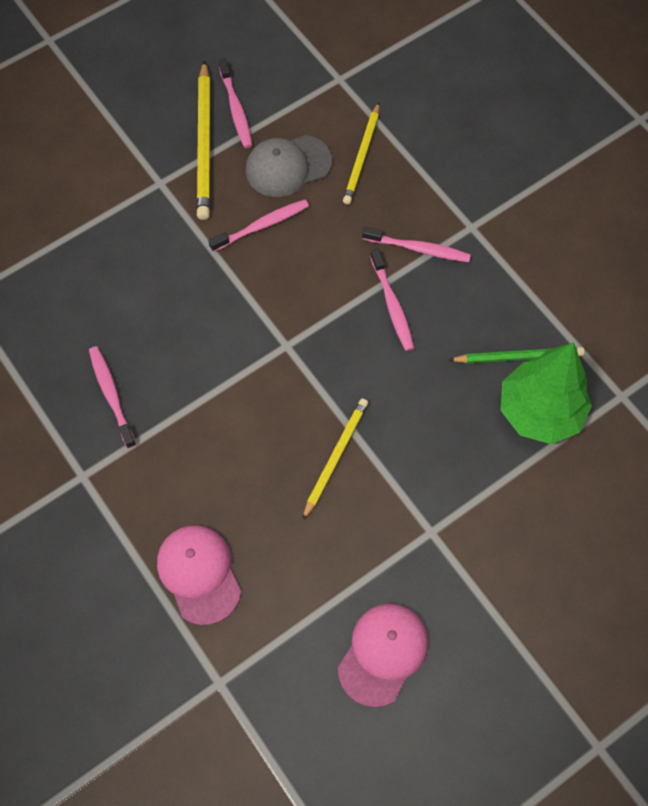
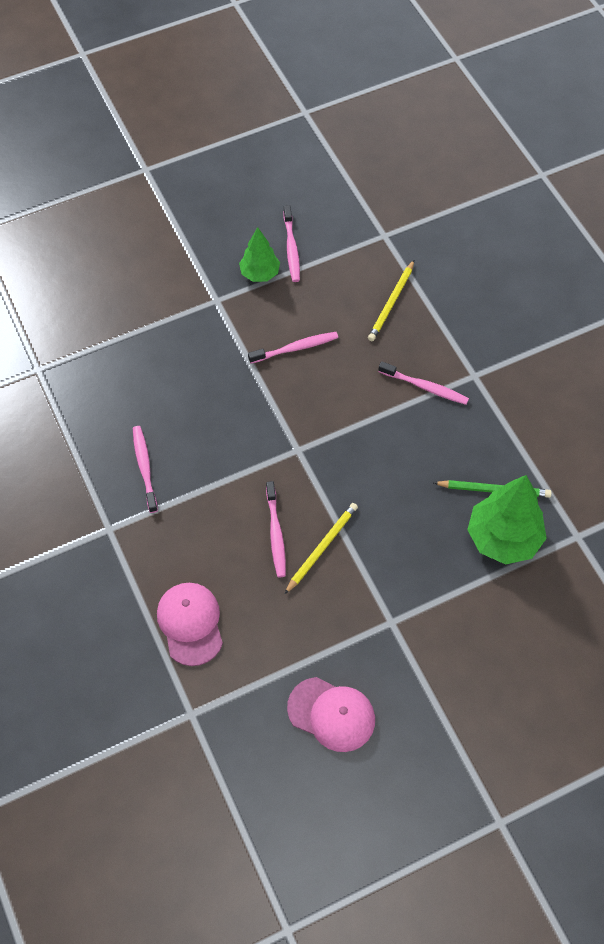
camera: 10 degrees right, 5 degrees down
yellow pencil [196,60,210,220] -> green tree [239,227,280,282]
grey cap [246,135,332,197] -> none
pink cap [338,603,428,707] -> pink cap turned 75 degrees clockwise [287,677,375,752]
pink toothbrush [370,249,414,351] -> pink toothbrush moved to [266,481,286,577]

